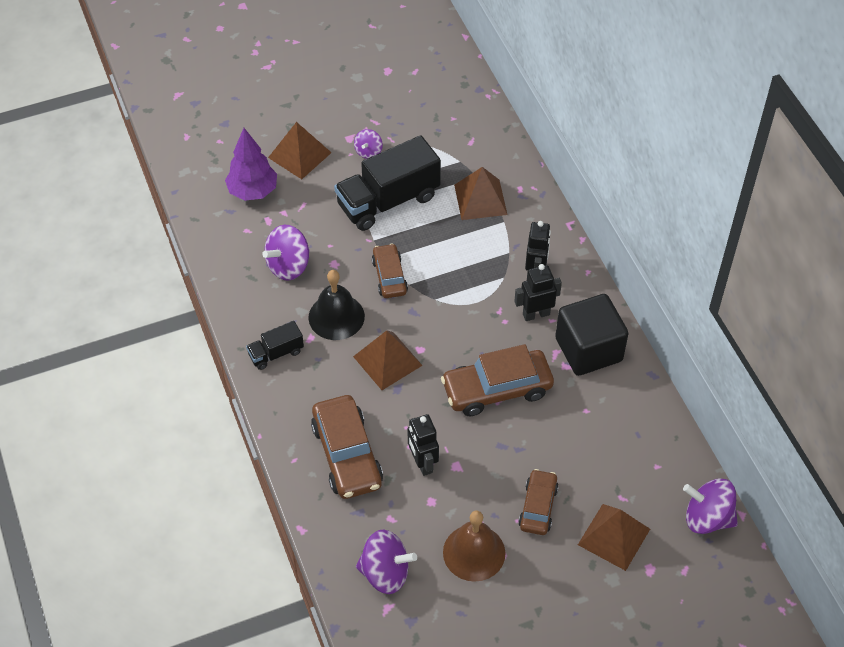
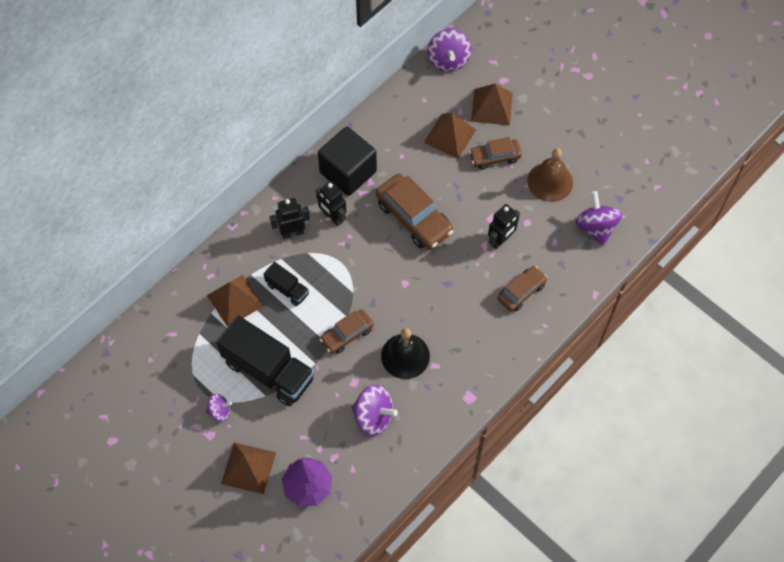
camera: 115 degrees left, 10 degrees up
black truck [246,321,304,370] -> black truck moved to [264,262,309,306]
brown car [311,395,383,499] -> brown car [497,266,547,312], size x0.60
brown pyramid [353,330,423,390] -> brown pyramid moved to [424,113,476,159]

